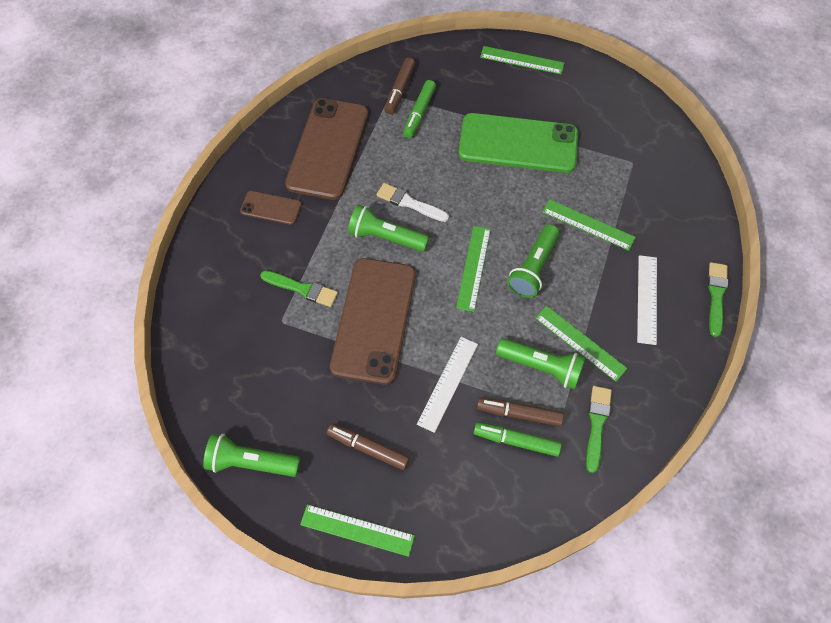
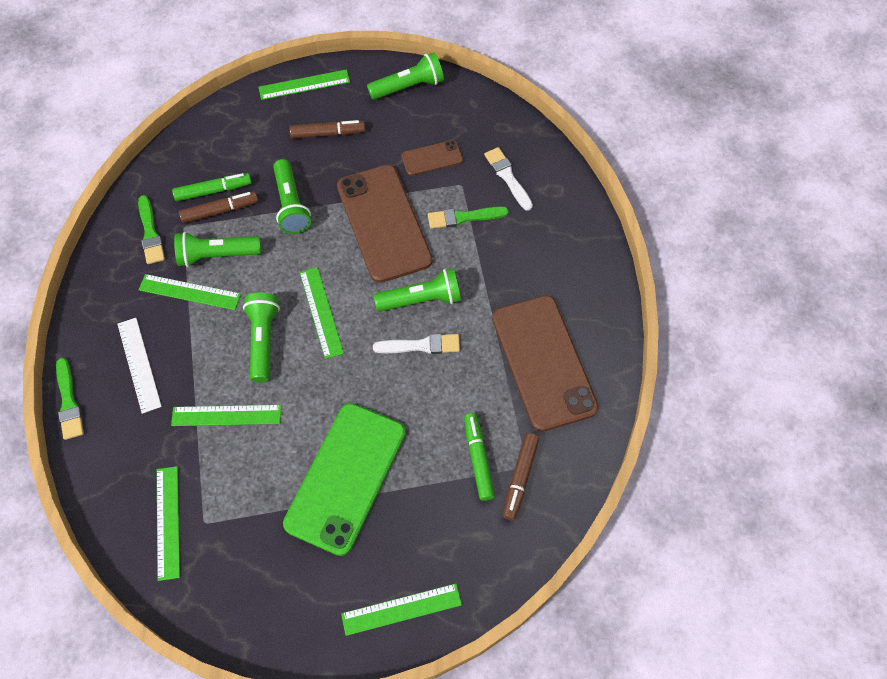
camera: 150 degrees right, 0 degrees up
brown phone [240,191,302,225] -> brown phone moved to [401,140,463,176]
brown marker [385,58,415,115] -> brown marker turned 150 degrees counterclockwise [503,433,539,520]
white ruler [417,337,478,433] -> green flashlight [273,159,311,234]
green phone [458,113,578,173] -> green phone turned 45 degrees counterclockwise [283,403,406,556]
none -> green ruler [157,466,180,581]
none -> white brush [484,147,533,211]

